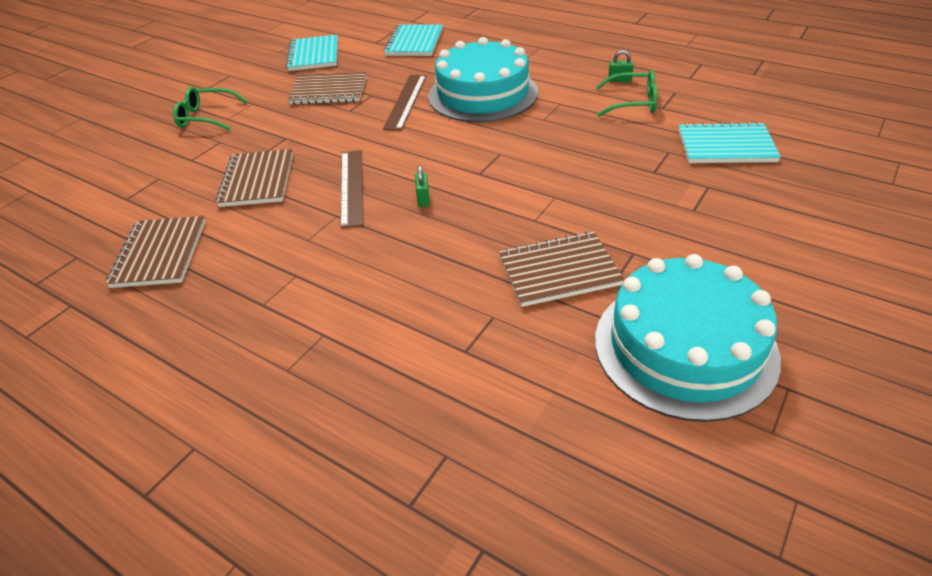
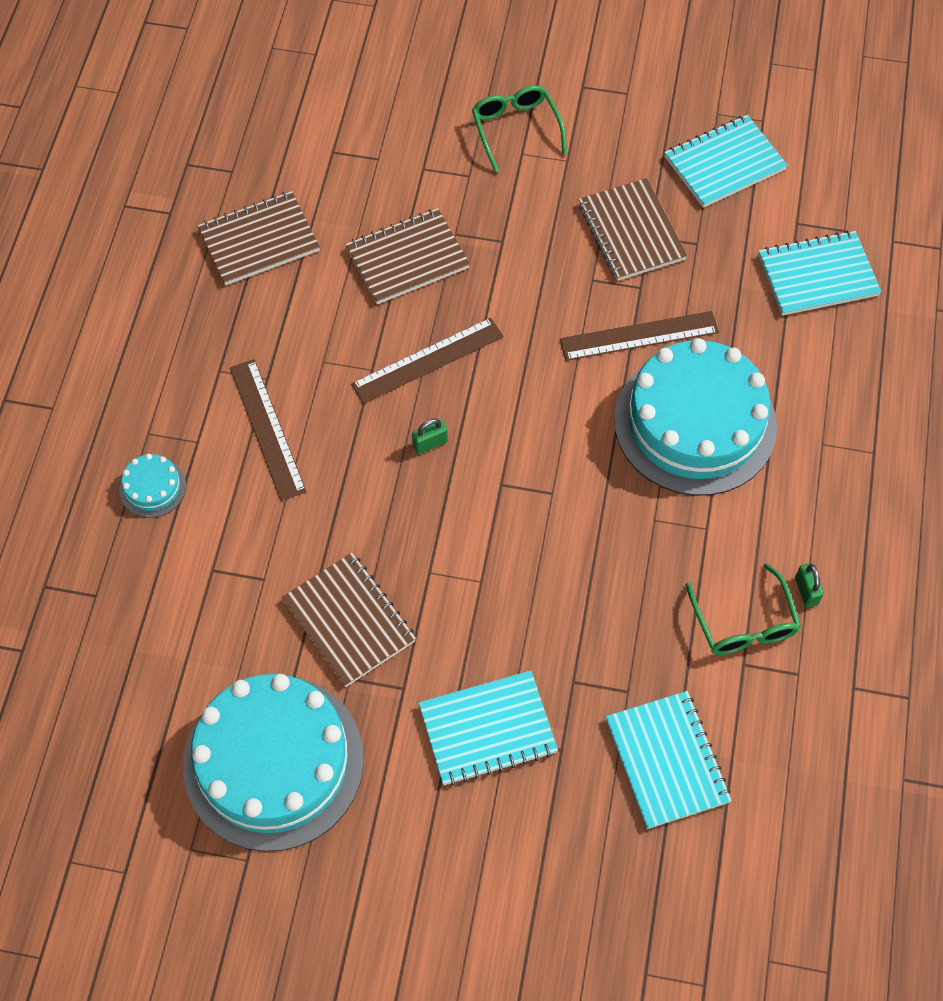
camera: 65 degrees right, 20 degrees up
none -> turquoise cake [119,454,186,518]
none -> brown ruler [230,359,306,501]
none -> turquoise notebook [419,671,558,786]

